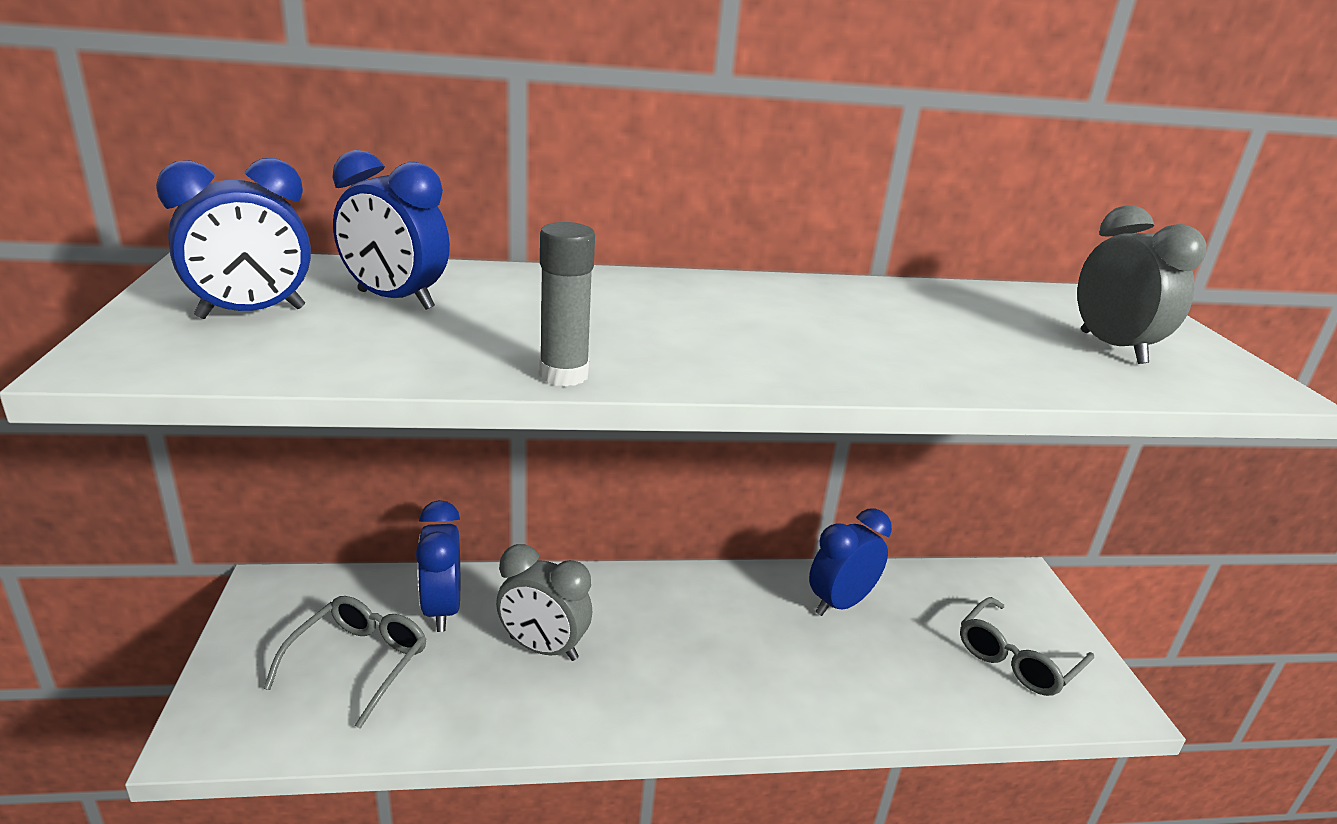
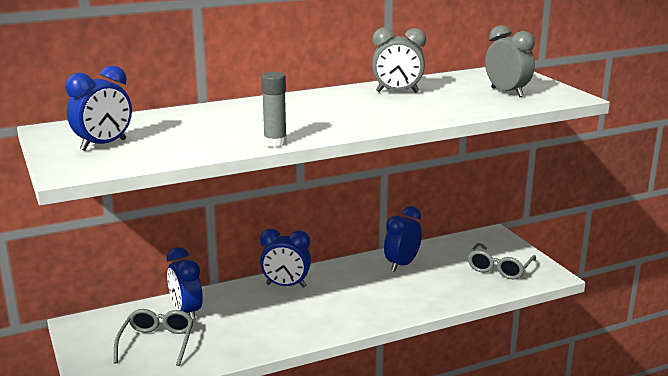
camera: 15 degrees left, 5 degrees down
blue clock [332,150,450,310] -> blue clock moved to [260,229,311,288]
grey clock [496,544,592,661] -> grey clock moved to [372,28,426,93]

